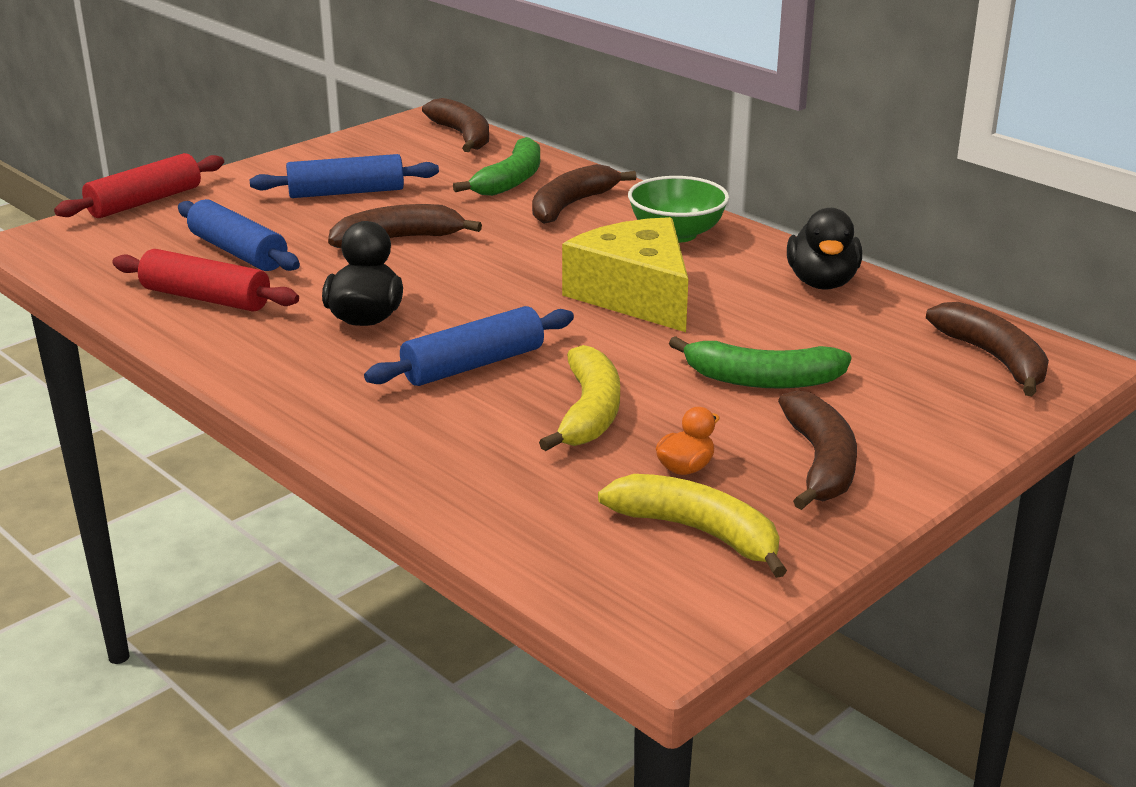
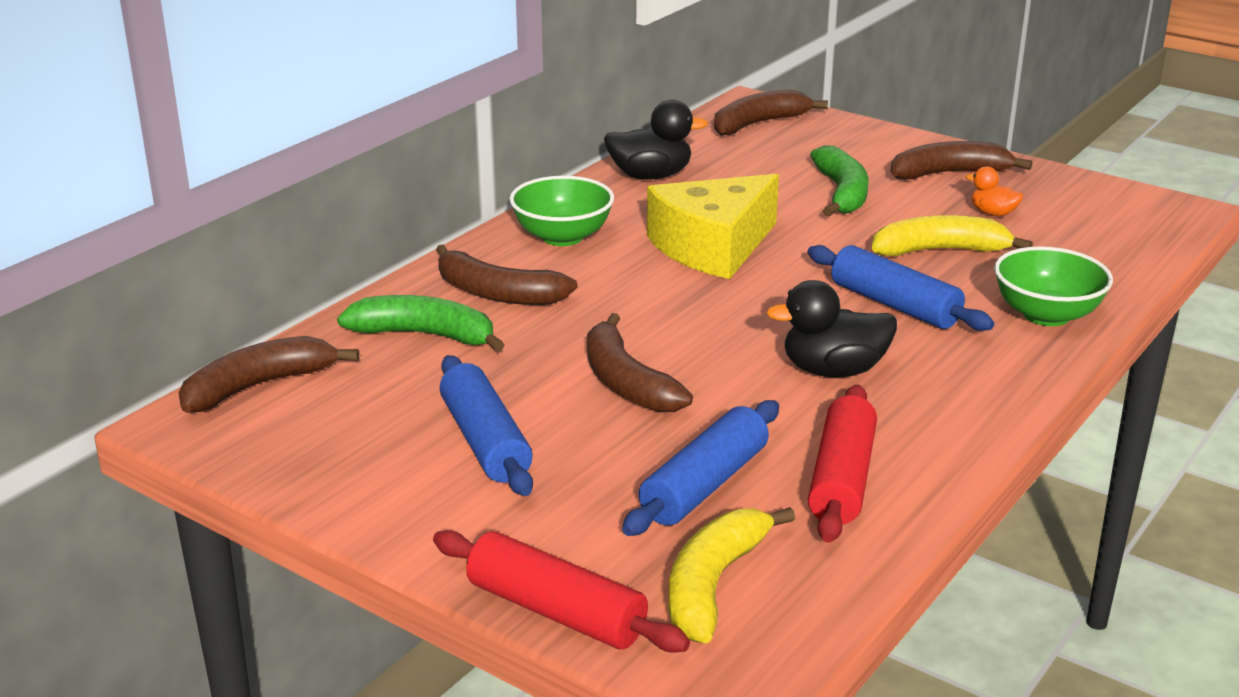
camera: 100 degrees left, 0 degrees up
yellow banana [598,474,787,578] -> yellow banana moved to [669,507,795,643]
none -> green bowl [994,246,1113,326]

